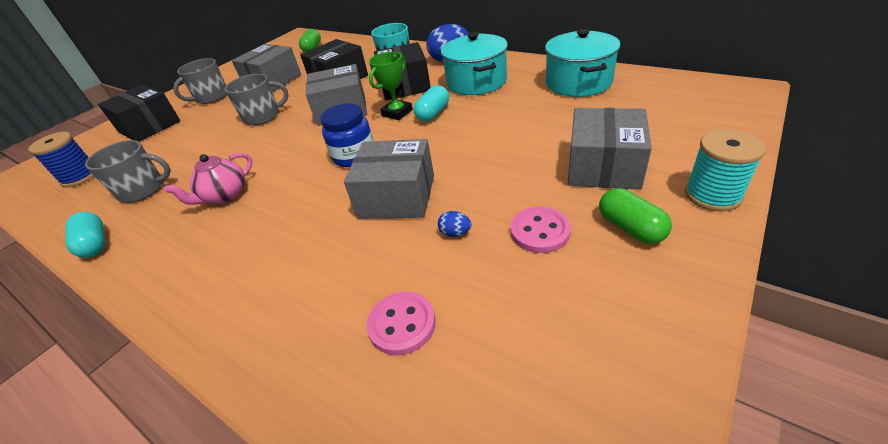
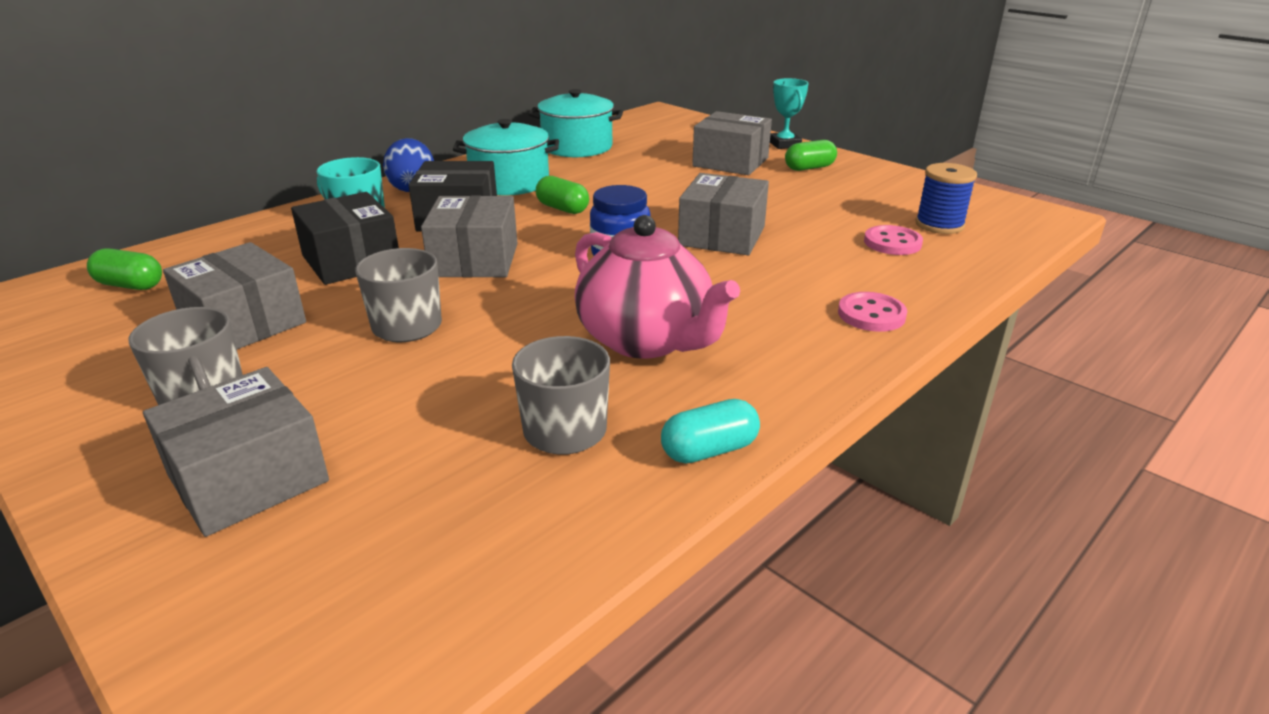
camera: 85 degrees left, 10 degrees down
blue spool [28,132,94,188] -> blue spool moved to [915,163,977,234]
black box [98,85,180,142] -> grey box [143,367,329,537]
pink teapot [164,153,253,205] -> pink teapot [575,215,740,359], size x1.79
green trophy [369,52,413,120] -> none
turquoise capsule [414,85,449,122] -> green capsule [536,176,589,214]
blue egg [438,211,471,237] -> none
pink button [510,207,571,253] -> pink button moved to [838,292,907,332]
turquoise spool [685,129,766,211] -> turquoise trophy [770,78,809,149]

